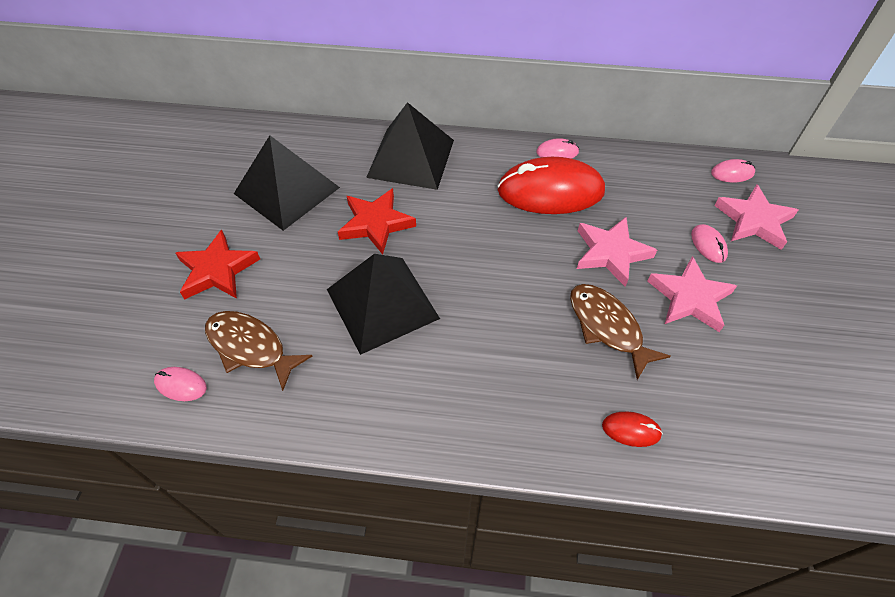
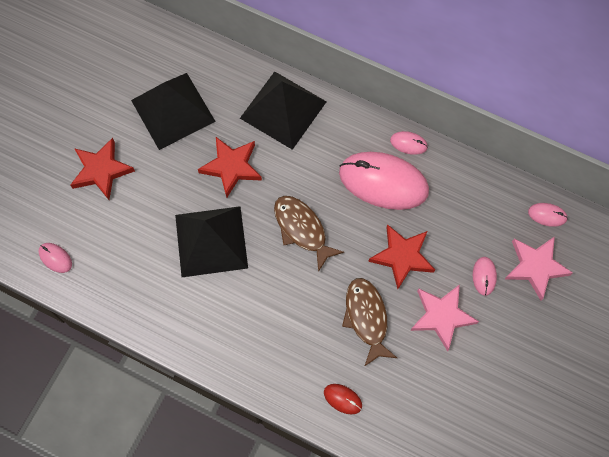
camera: 20 degrees right, 15 degrees up
brown fish [205,311,312,391] -> brown fish moved to [274,196,344,272]
red mouse [497,157,605,214] -> pink mouse [339,152,429,210]
pink star [577,217,657,287] -> red star [368,224,435,289]

